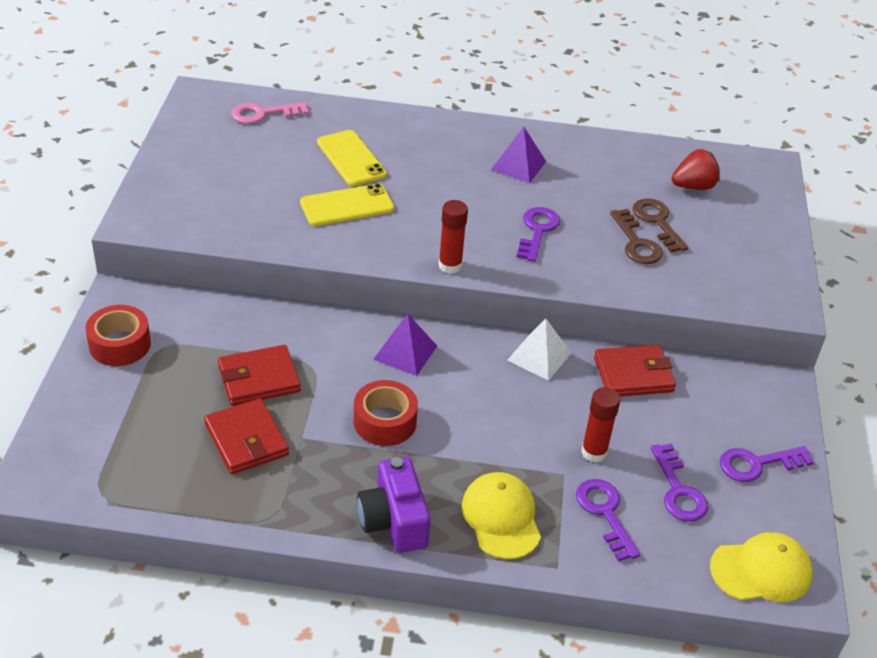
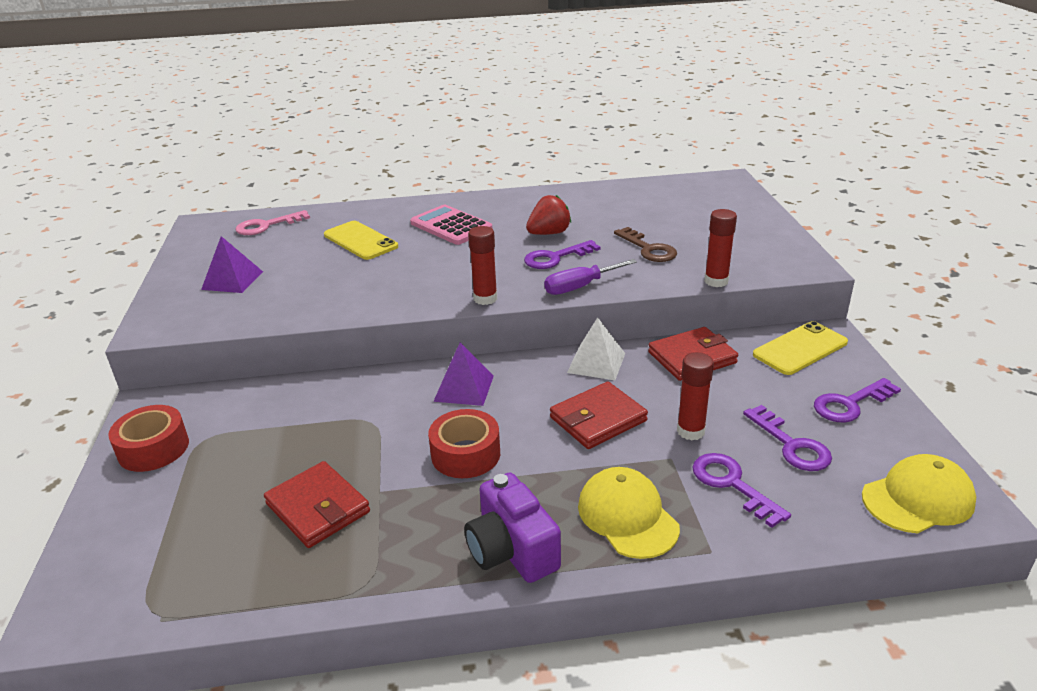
camera: 10 degrees left, 10 degrees down
red wallet [218,345,301,406] -> red wallet moved to [550,382,648,449]
yellow phone [300,184,394,226] -> yellow phone moved to [753,321,848,375]
purple pyramid [491,127,546,183] -> purple pyramid moved to [201,236,263,293]
purple key [517,207,560,262] -> purple key turned 120 degrees counterclockwise [524,240,601,269]
brown key [633,198,688,252] -> none
red strawberry [672,149,720,190] -> red strawberry moved to [526,195,571,235]
none -> pink calculator [410,205,492,245]
none -> purple screwdriver [544,259,637,295]
none -> red glue stick [704,209,737,287]

